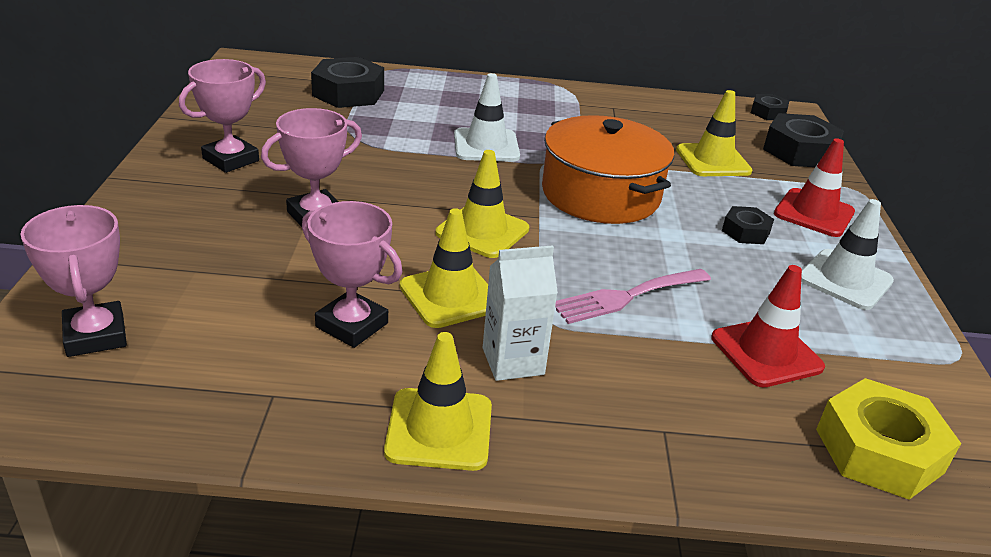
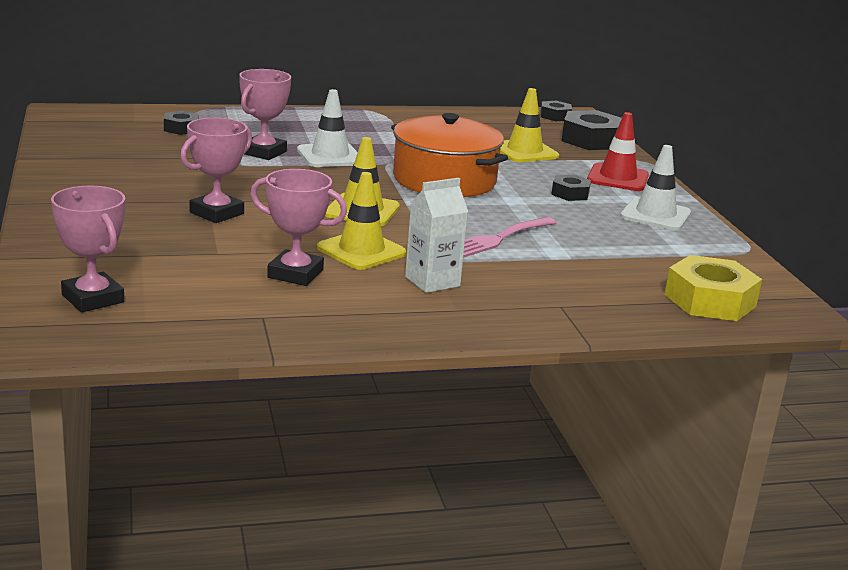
camera: 15 degrees left, 10 degrees down
pink trophy [179,59,266,173] -> pink trophy moved to [239,69,291,160]
black nut [311,57,384,108] -> black nut [164,111,199,135], size x0.55
yellow traffic cone [384,332,492,471] -> none
red traffic cone [711,265,825,387] -> none

